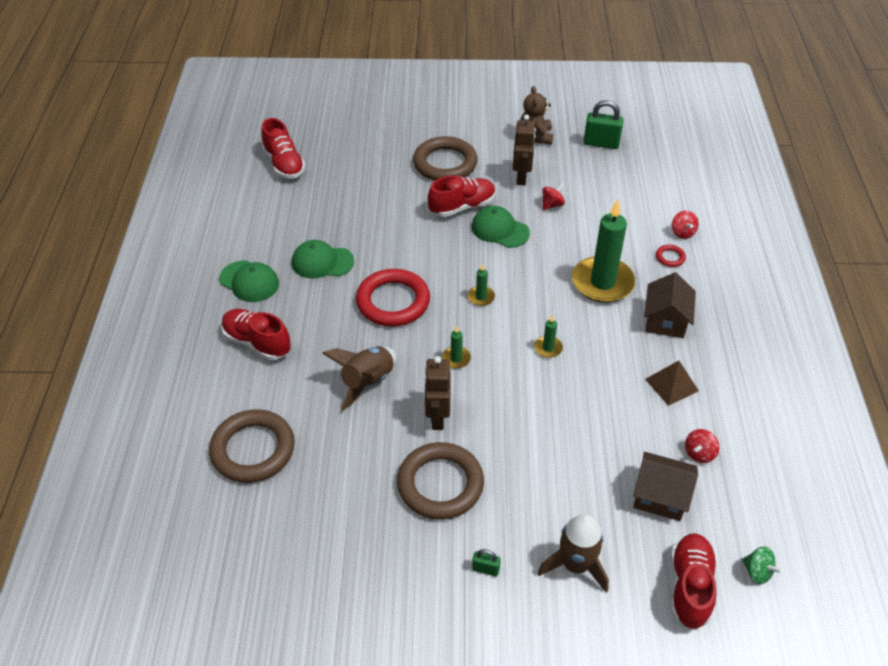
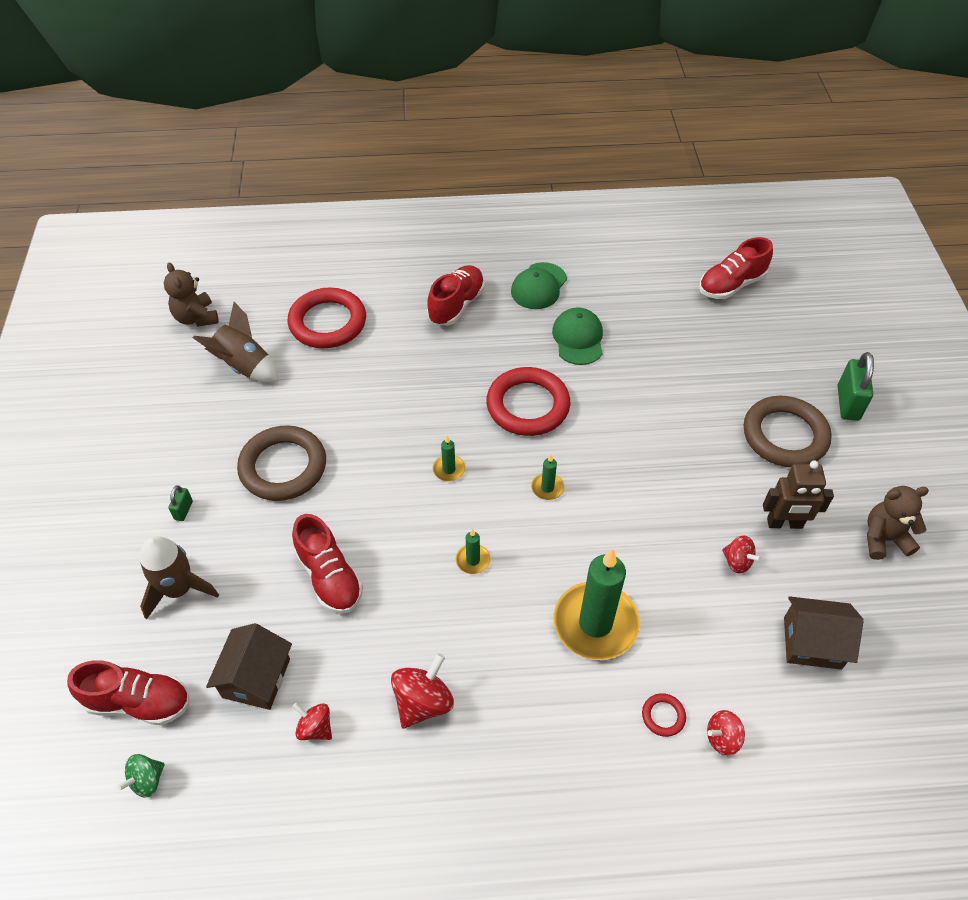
camera: 85 degrees right, 5 degrees up
brown ring [209,409,295,483] -> red ring [287,288,366,348]
brown rocket [322,346,396,411] -> brown rocket moved to [193,302,278,383]
brown robot [424,356,451,430] -> none
red shoe [428,175,496,217] -> red shoe moved to [292,514,363,614]
green cap [471,206,530,248] -> none
green padlock [584,100,624,149] -> green padlock moved to [838,352,874,421]
brown house [644,272,696,338] -> brown house moved to [784,596,864,670]
brown pyramid [645,361,699,406] -> red spinning top [391,653,454,728]
none -> brown teddy bear [164,263,219,327]

